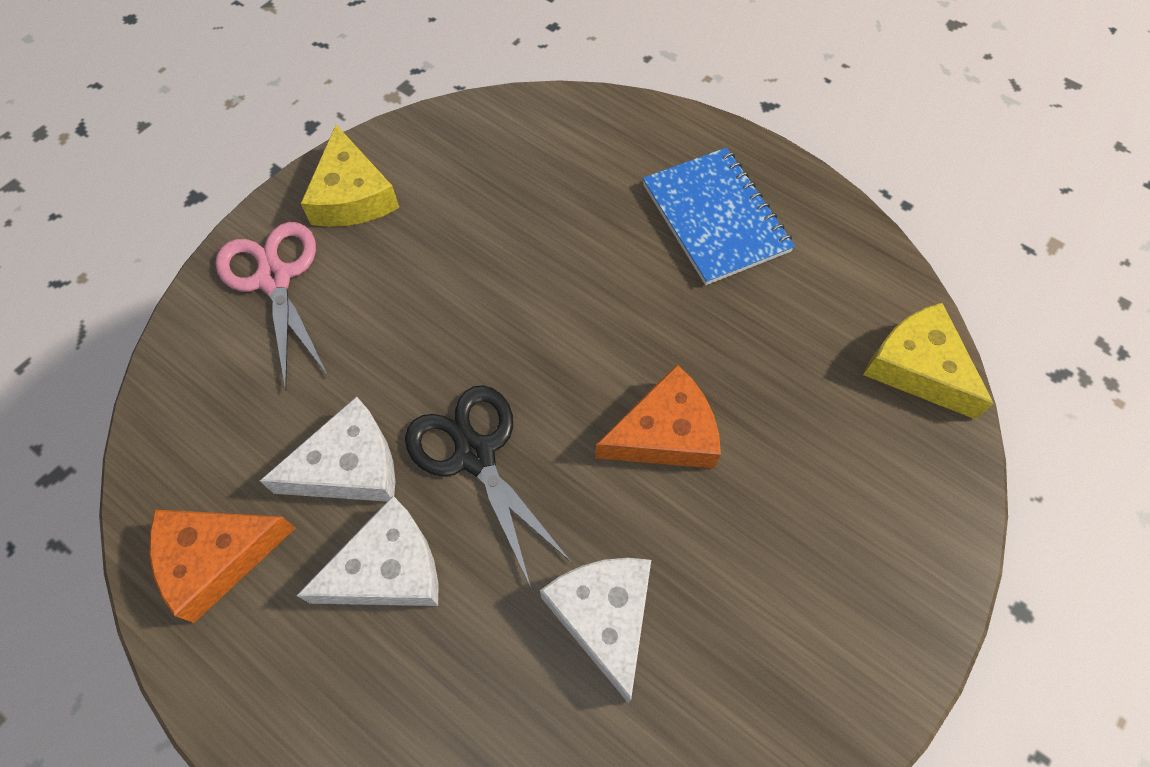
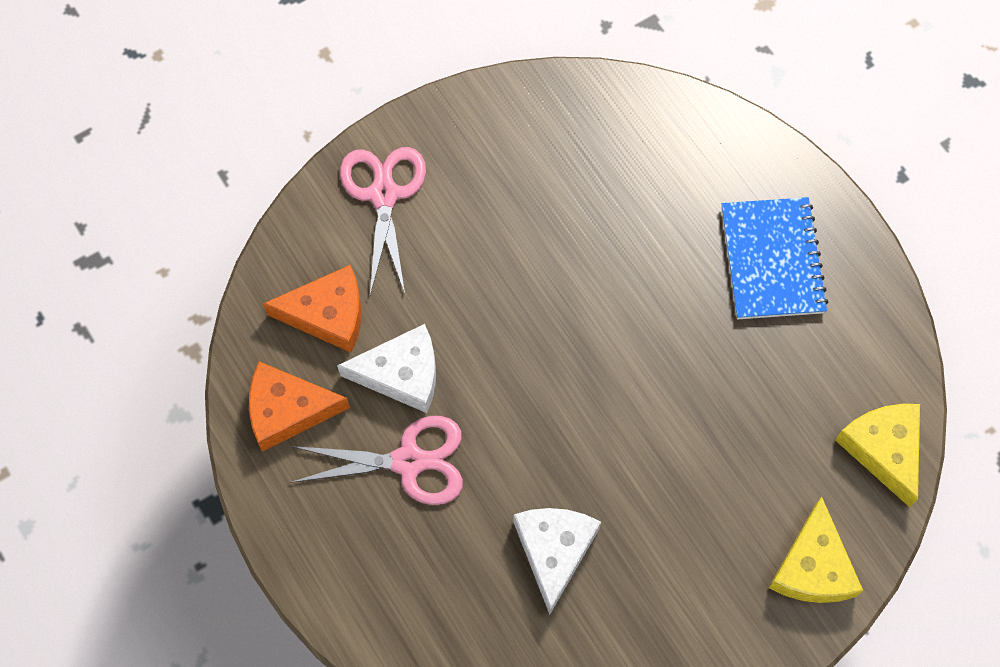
camera: 20 degrees right, 5 degrees up
white cheese [296,496,438,606] -> pink scissors [290,416,463,505]
yellow cheese [301,125,399,227] -> yellow cheese moved to [769,496,863,603]
black scissors [405,385,572,587] -> none
orange cheese [595,364,721,468] -> orange cheese moved to [263,265,362,353]

